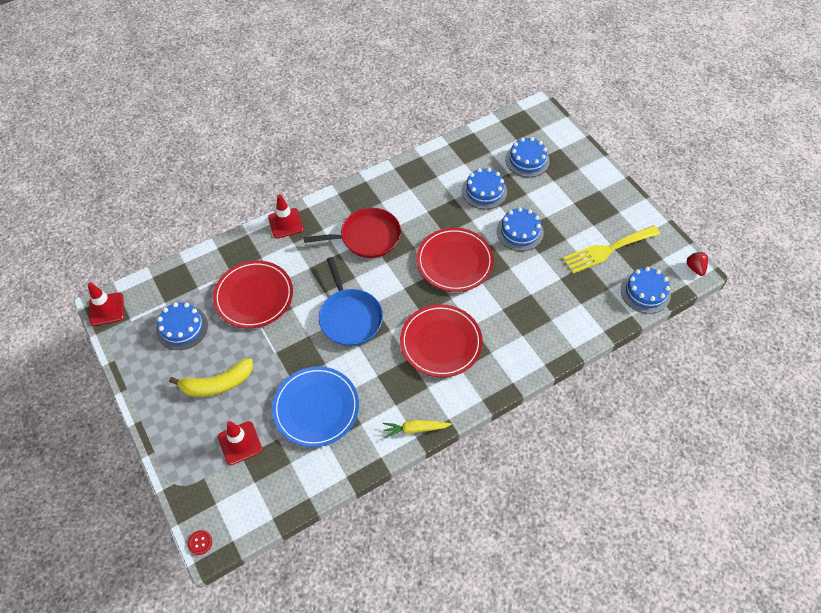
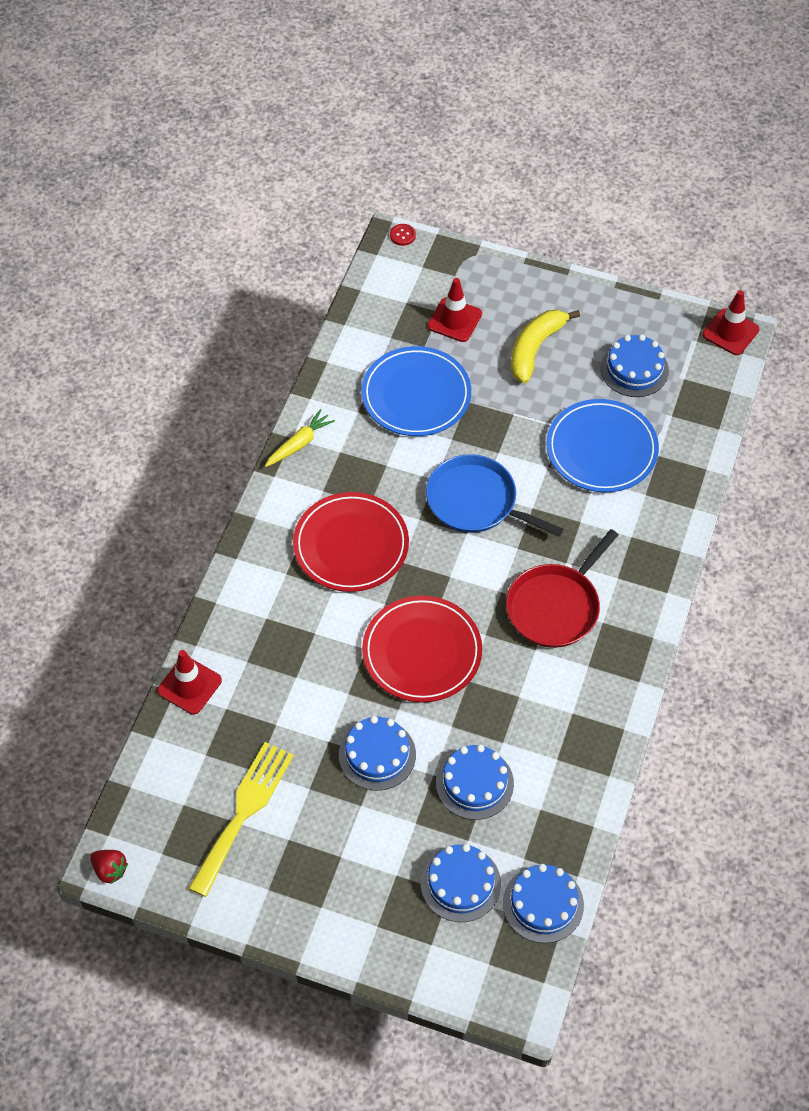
camera: 140 degrees right, 0 degrees up
red plate [213,260,293,328] -> blue plate [546,399,659,492]
red traffic cone [268,194,304,238] -> red traffic cone moved to [157,650,222,715]
blue cake [621,267,671,314] -> blue cake moved to [503,864,584,943]

